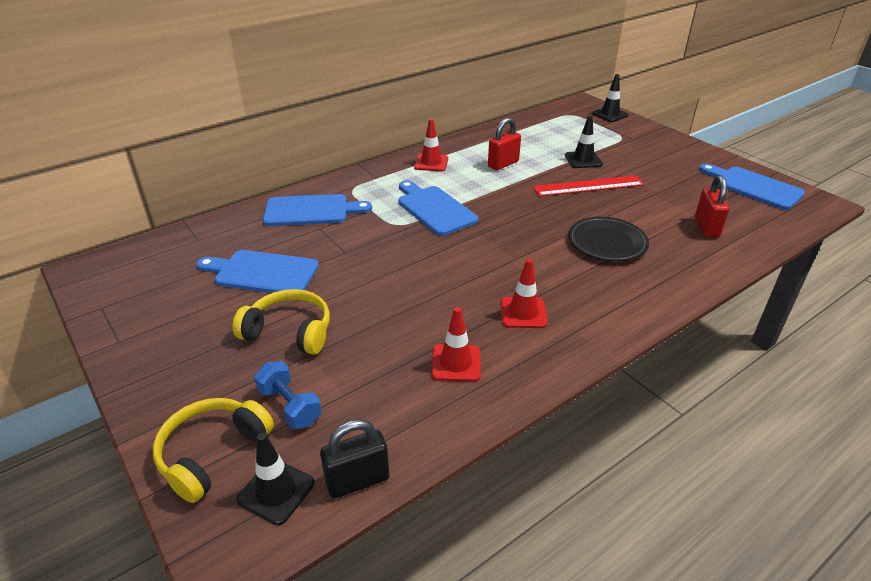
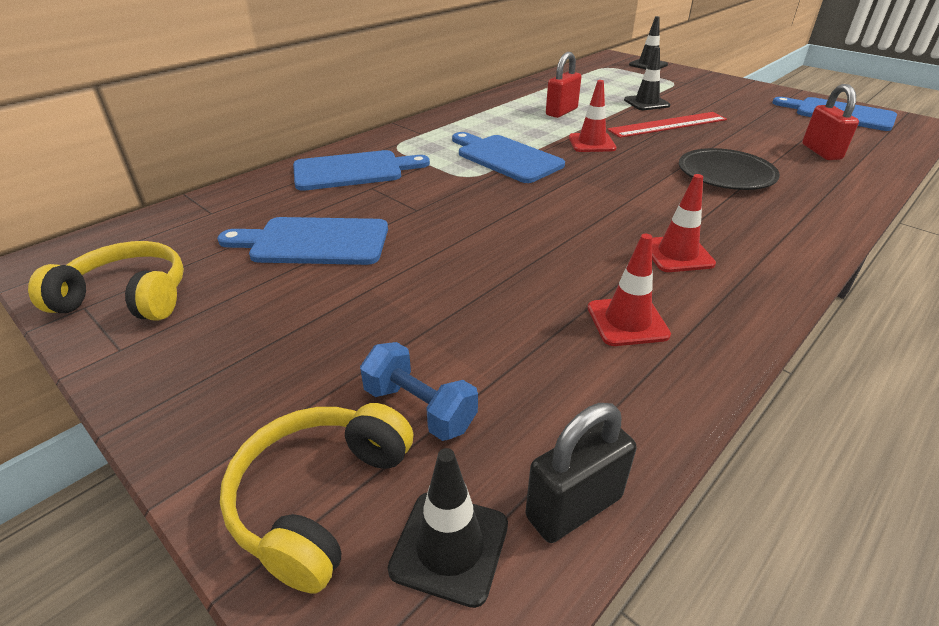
camera: 10 degrees left, 0 degrees up
yellow headphones [232,289,330,355] -> yellow headphones moved to [28,241,184,321]
red traffic cone [414,118,448,171] -> red traffic cone moved to [569,80,617,152]

